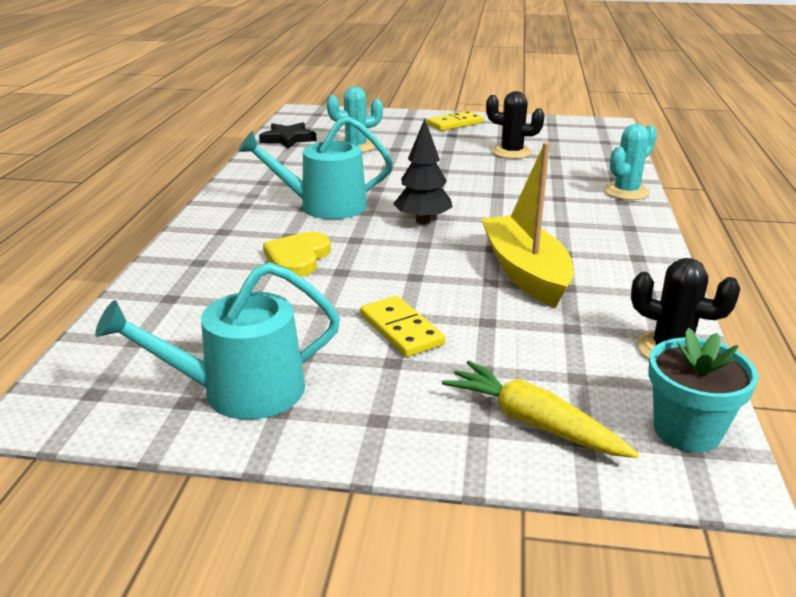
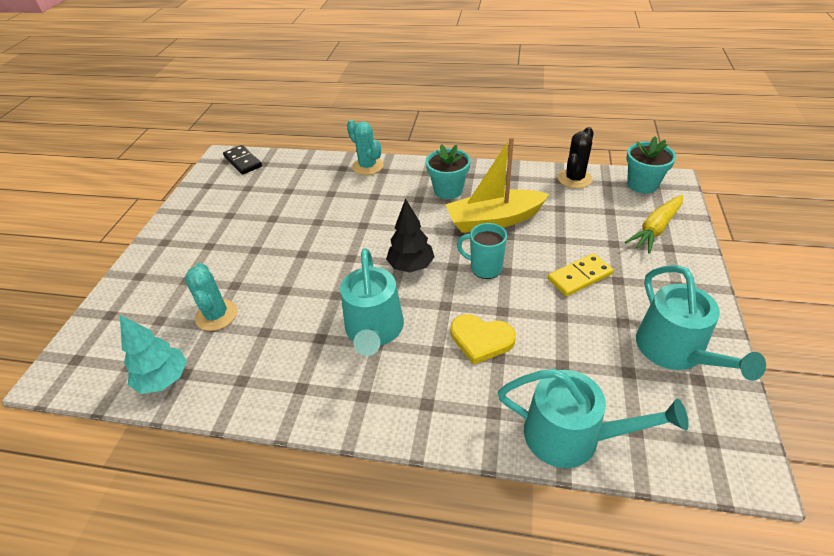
camera: 85 degrees left, 15 degrees up
black star [259,122,317,149] -> turquoise tree [120,315,187,394]
yellow domino [427,111,483,131] -> none
black cactus [486,91,545,159] -> none
none -> black domino [223,145,262,175]
none -> turquoise flower pot [426,144,471,199]
none -> turquoise mug [457,223,507,279]
none -> turquoise watering can [498,369,689,468]

